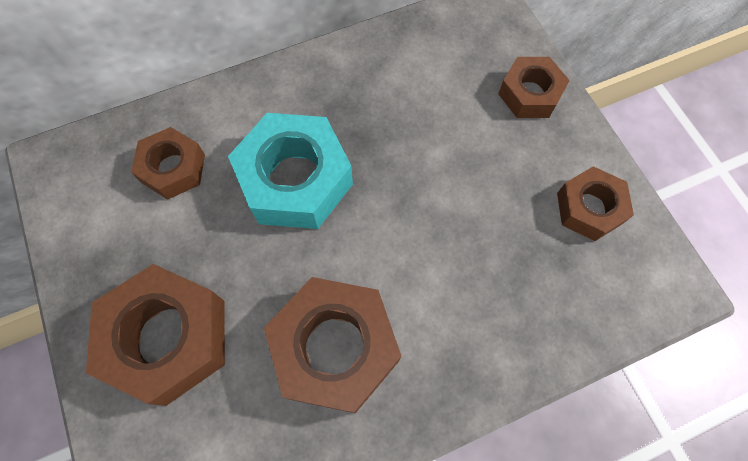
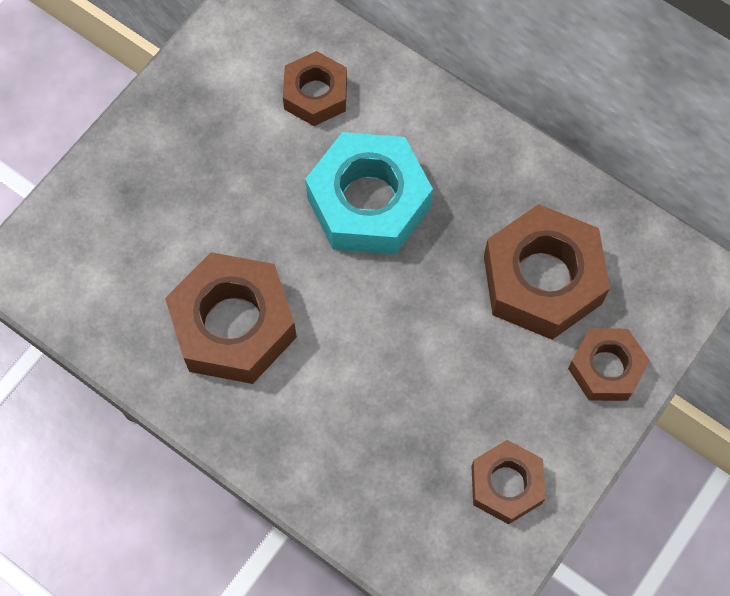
camera: 60 degrees right, 0 degrees up
brown nut [86,264,225,406] -> brown nut moved to [484,204,610,340]

